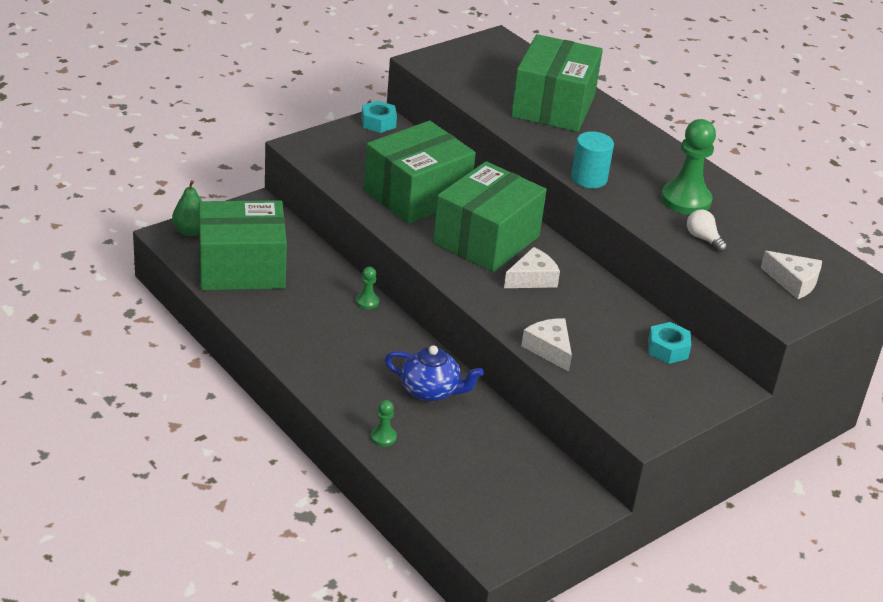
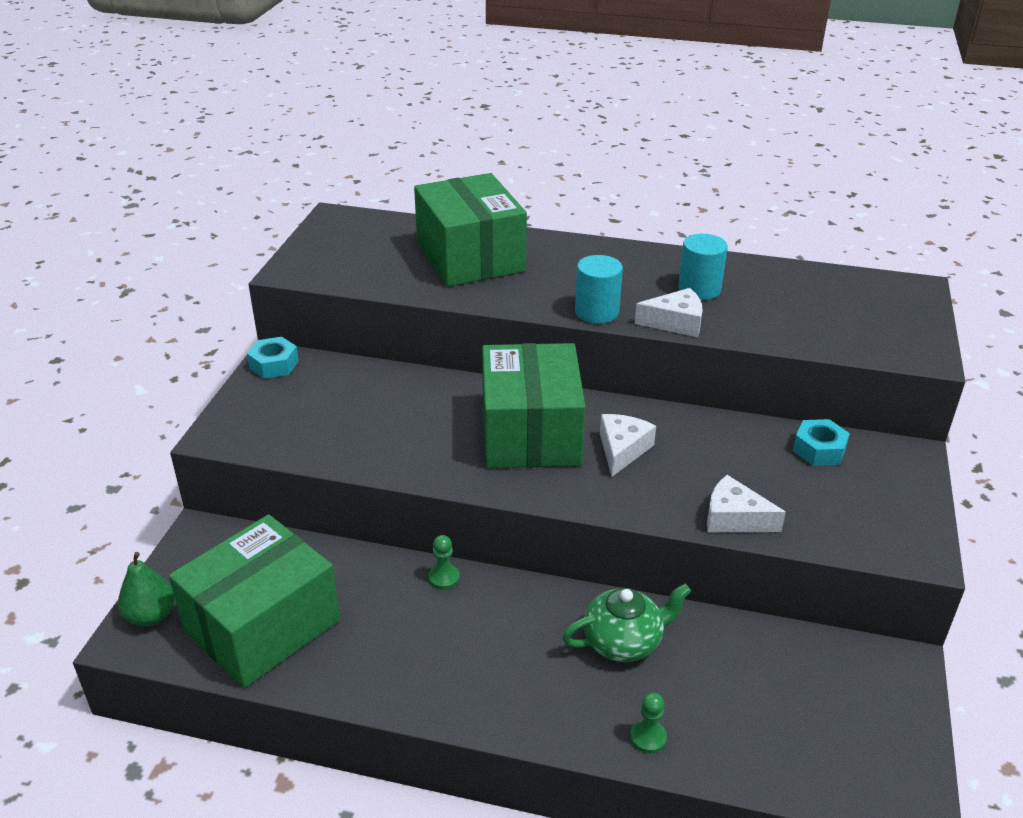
camera: 35 degrees left, 0 degrees up
green box [364,121,476,224] -> none
blue teapot [385,345,484,401] -> green teapot [562,584,691,662]
green pawn [661,119,716,215] -> turquoise cylinder [678,234,728,300]
white light bulb [687,209,727,252] -> none
white cheese [761,251,822,299] -> white cheese moved to [635,288,702,337]

